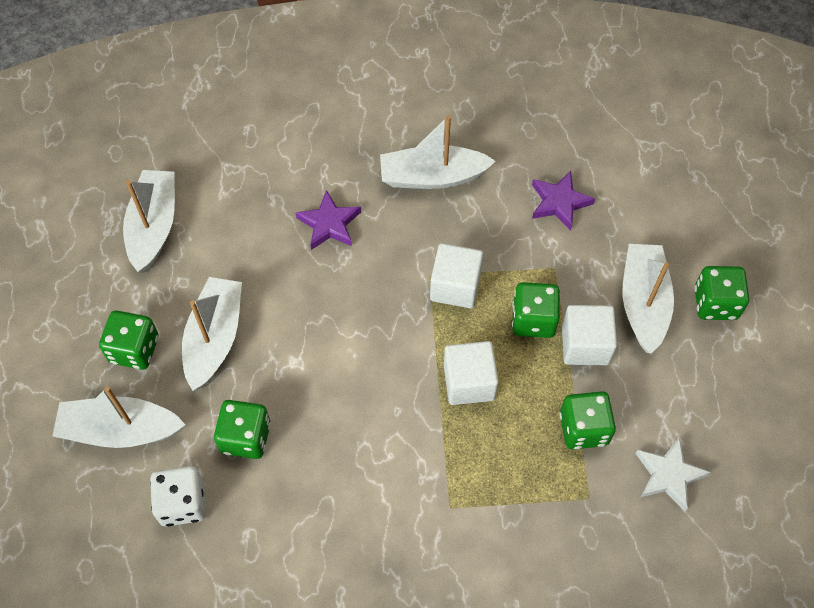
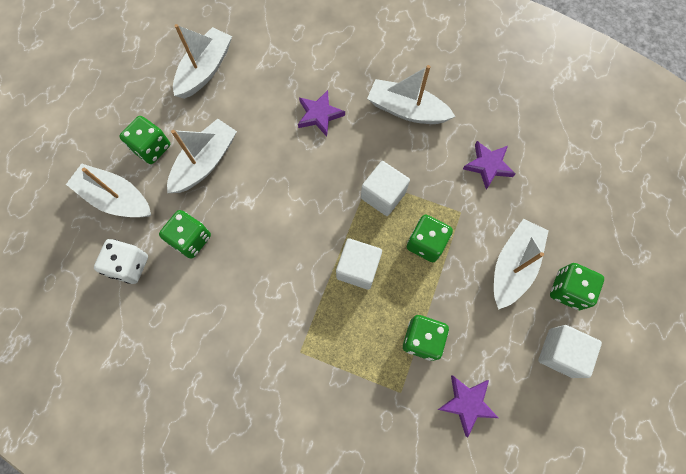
camera: 25 degrees right, 10 degrees up
white cube [562,305,617,365] -> white cube moved to [538,325,602,378]
white star [635,437,710,511] -> purple star [438,375,498,437]

